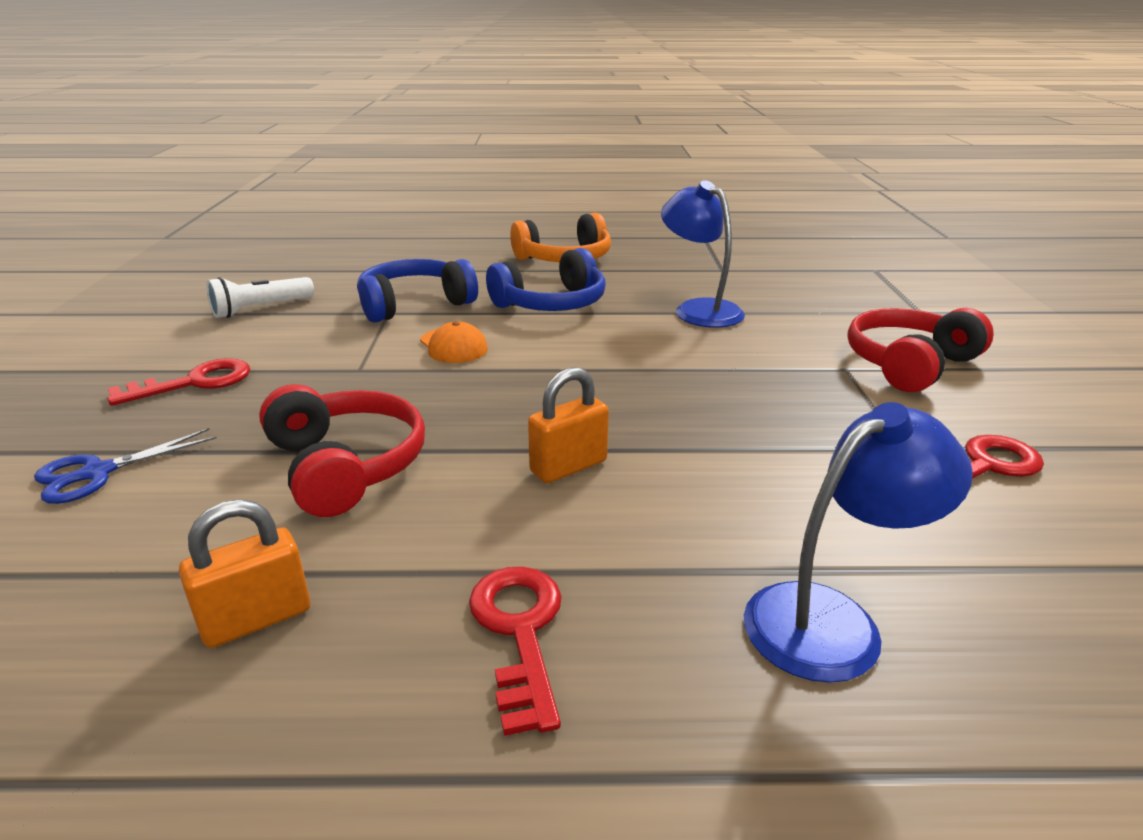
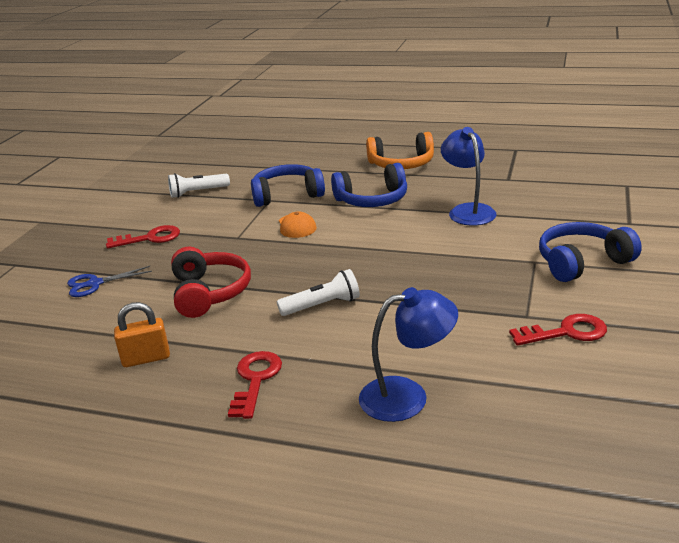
camera: 20 degrees right, 0 degrees up
orange padlock [528,367,609,483] -> white flashlight [277,269,360,316]
red headphones [848,308,994,392] -> blue headphones [539,222,642,282]

